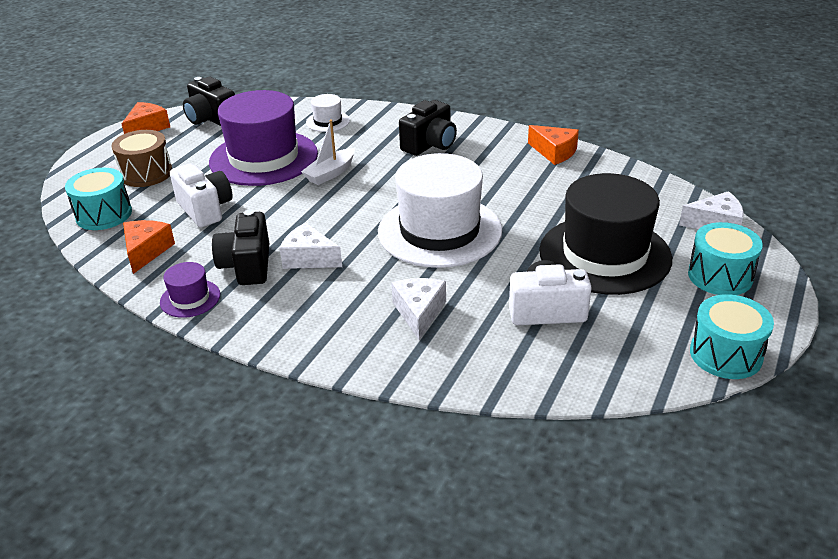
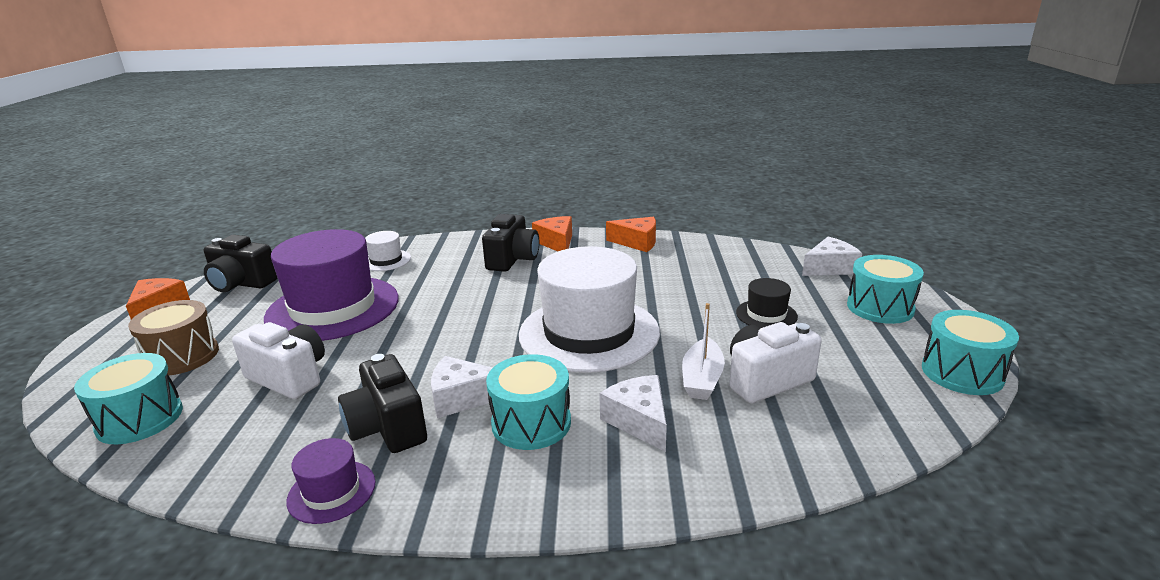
camera: 25 degrees left, 10 degrees down
orange cheese [123,220,175,274] -> orange cheese moved to [532,216,572,251]
white boat [301,119,355,185] -> white boat moved to [682,303,725,400]
black hat [539,173,672,295] -> black hat [736,278,798,328], size x0.44
none -> turquoise drum [486,354,571,450]

